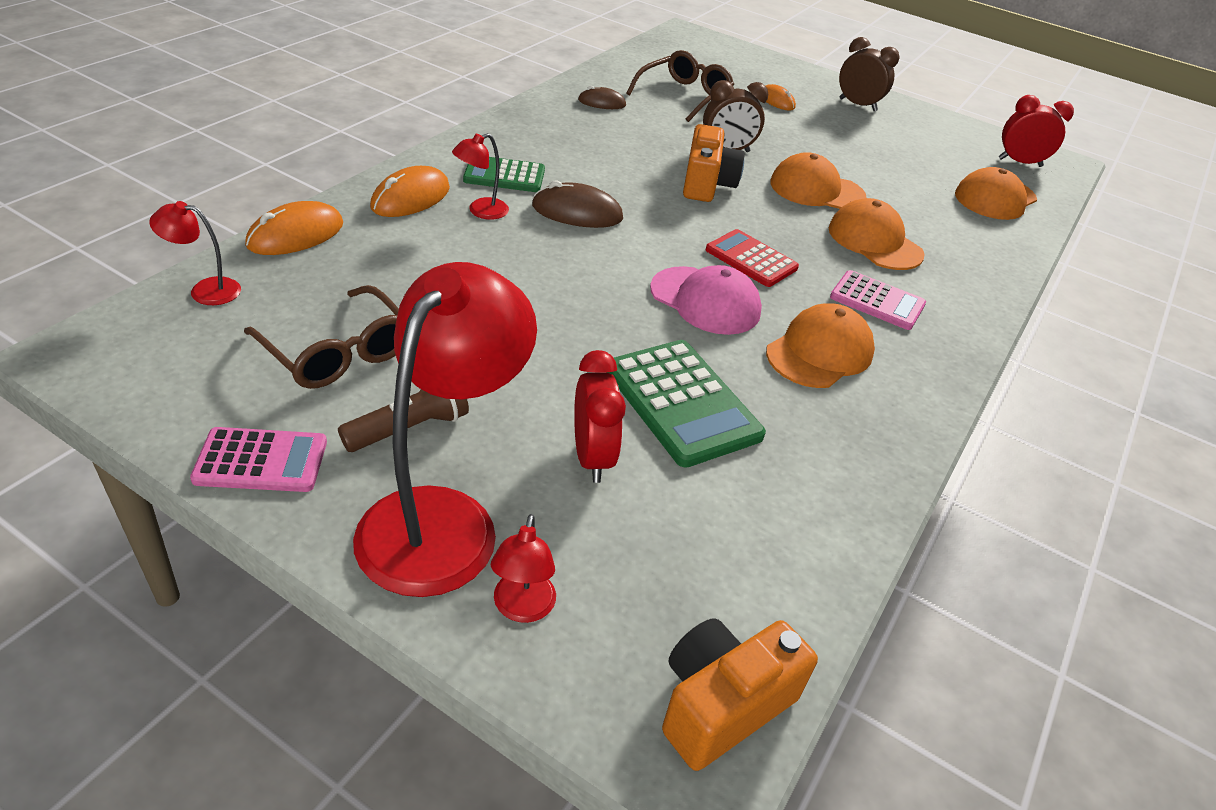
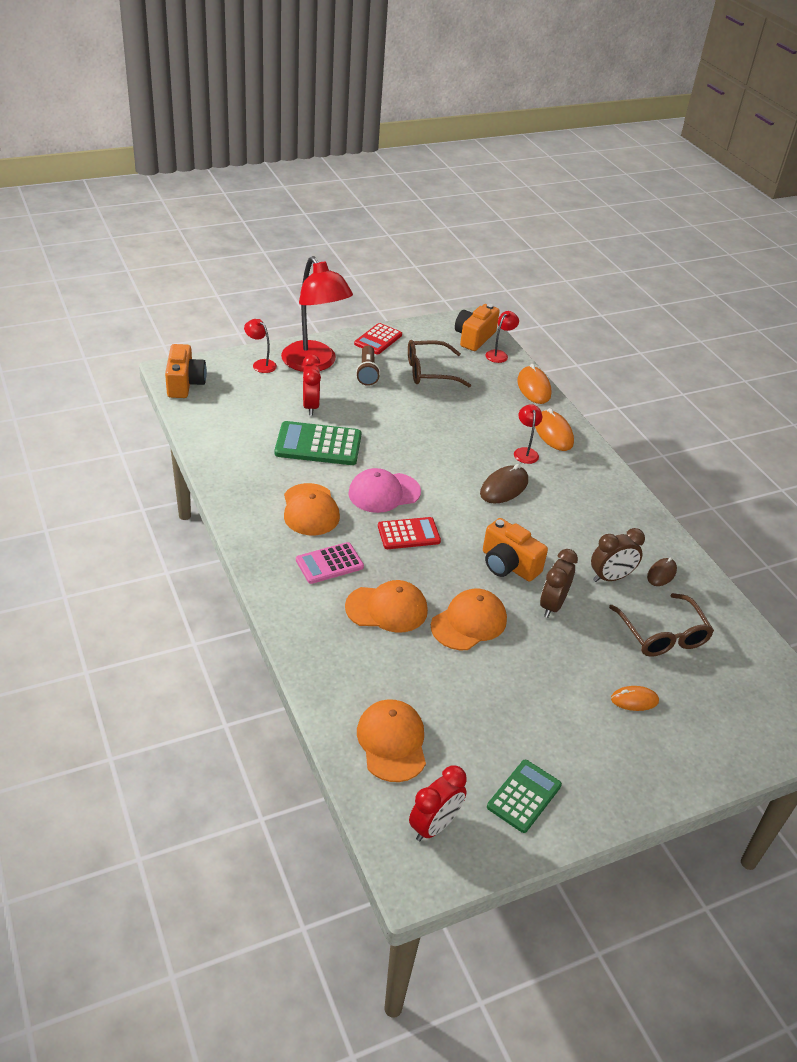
camera: 125 degrees right, 0 degrees up
pink calculator [190,427,327,492] -> red calculator [354,323,402,354]
green calculator [463,157,545,192] -> green calculator moved to [487,760,562,833]
red clock [574,350,626,483] -> red clock turned 120 degrees counterclockwise [303,354,321,416]
brown clock [839,37,899,111] -> brown clock moved to [591,528,645,582]
none -> orange camera [455,304,500,351]

